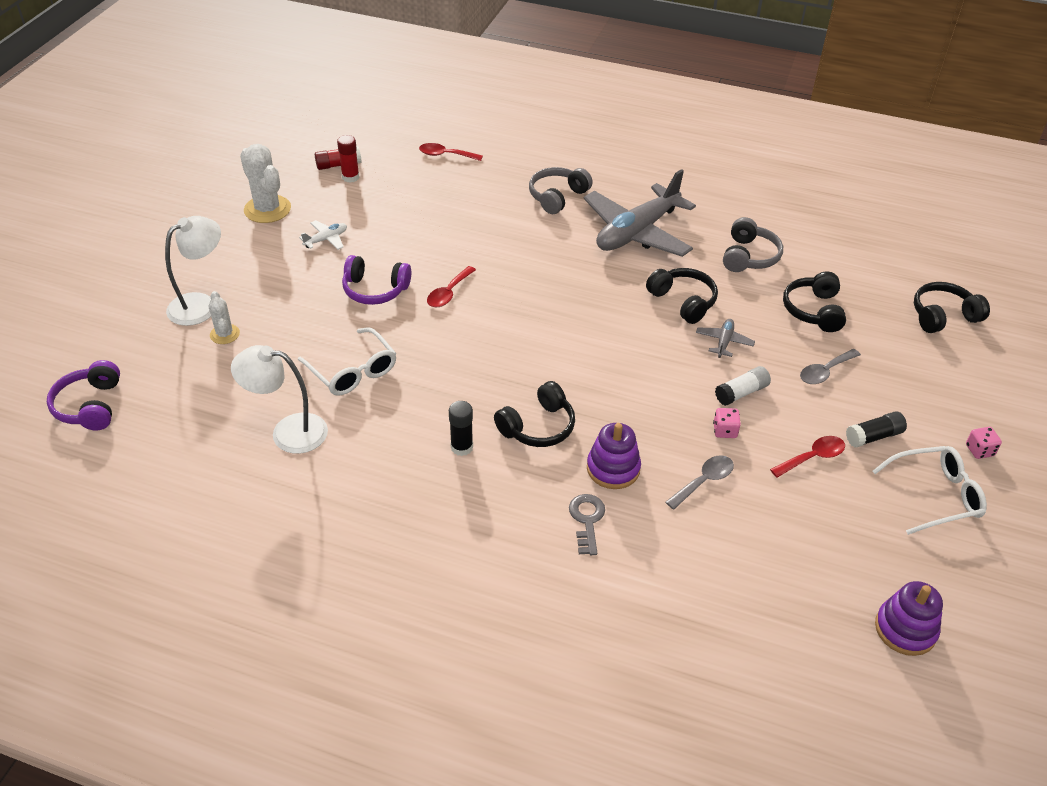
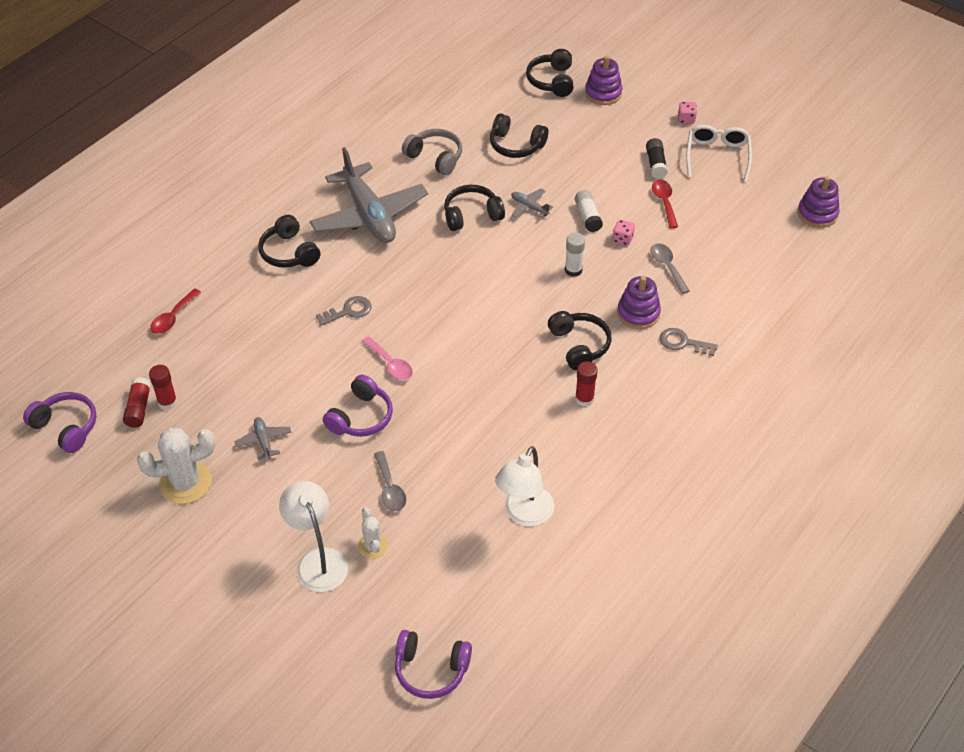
camera: 70 degrees left, 5 degrees up
white cactus [209,291,240,344] -> white cactus turned 75 degrees clockwise [358,507,388,559]
white glasses [298,327,396,396] -> none
white plane [299,220,347,250] -> grey plane [234,417,292,460]
red spoon [427,266,476,307] -> pink spoon [362,336,413,380]
black glue stick [449,401,473,456] -> red glue stick [575,361,598,407]
grey headphones [529,167,593,214] -> black headphones [258,215,320,268]
grey spoon [800,349,861,384] -> grey spoon moved to [374,451,406,511]
none -> purple headphones [23,392,97,453]
none -> grey key [316,296,371,326]
none -> white glue stick [565,233,585,277]
none -> purple stacking toy [585,56,622,105]

